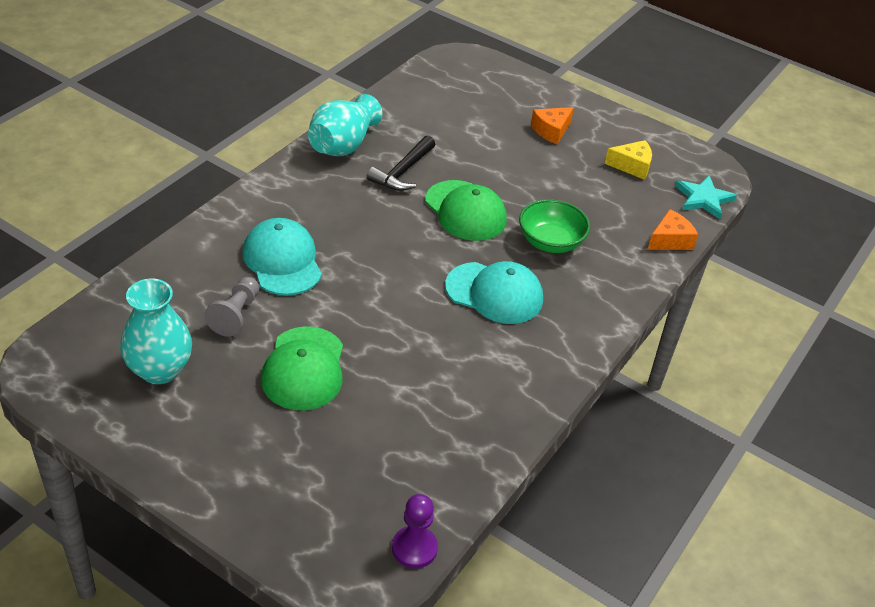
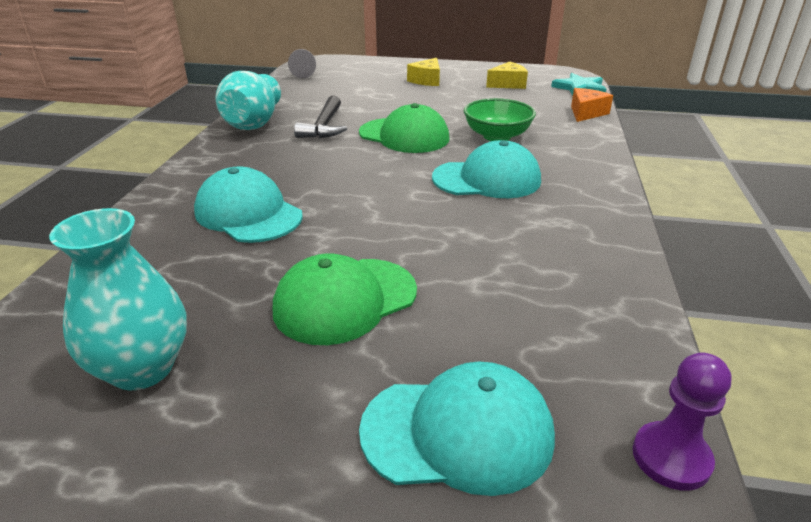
camera: 20 degrees left, 10 degrees down
grey pawn [204,277,259,337] -> grey pawn moved to [288,49,316,78]
green cap [261,326,343,410] -> green cap turned 75 degrees clockwise [273,253,417,345]
orange cheese [531,107,574,144] -> yellow cheese [407,58,440,86]
none -> turquoise cap [359,362,555,496]

